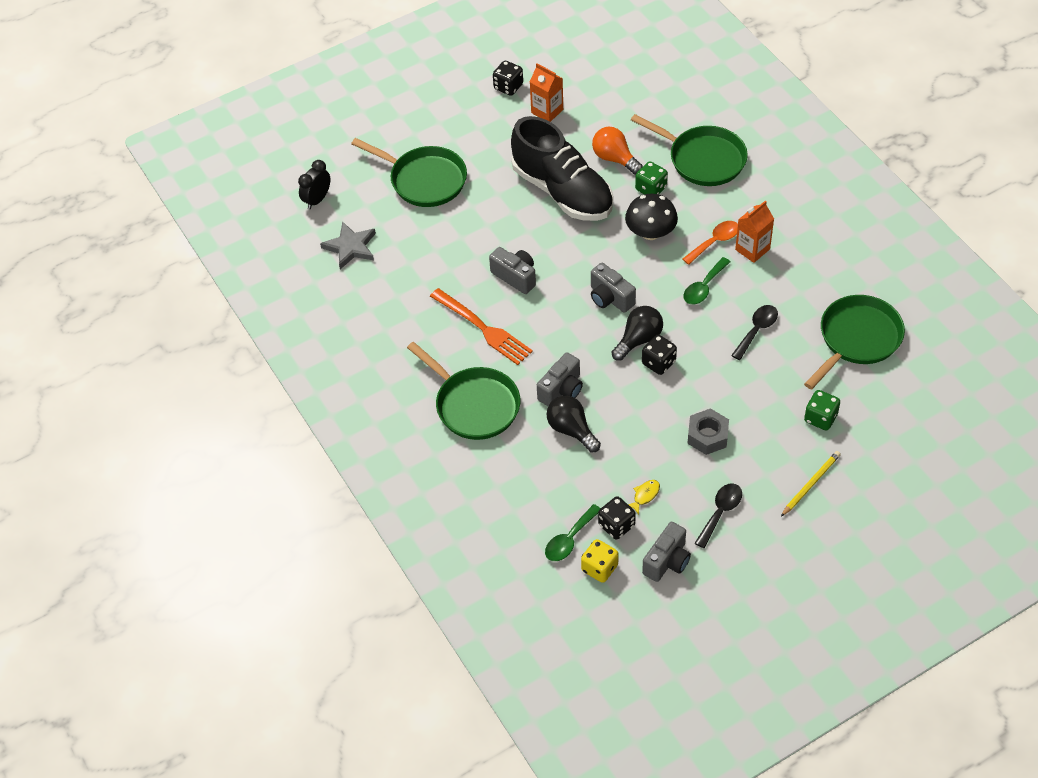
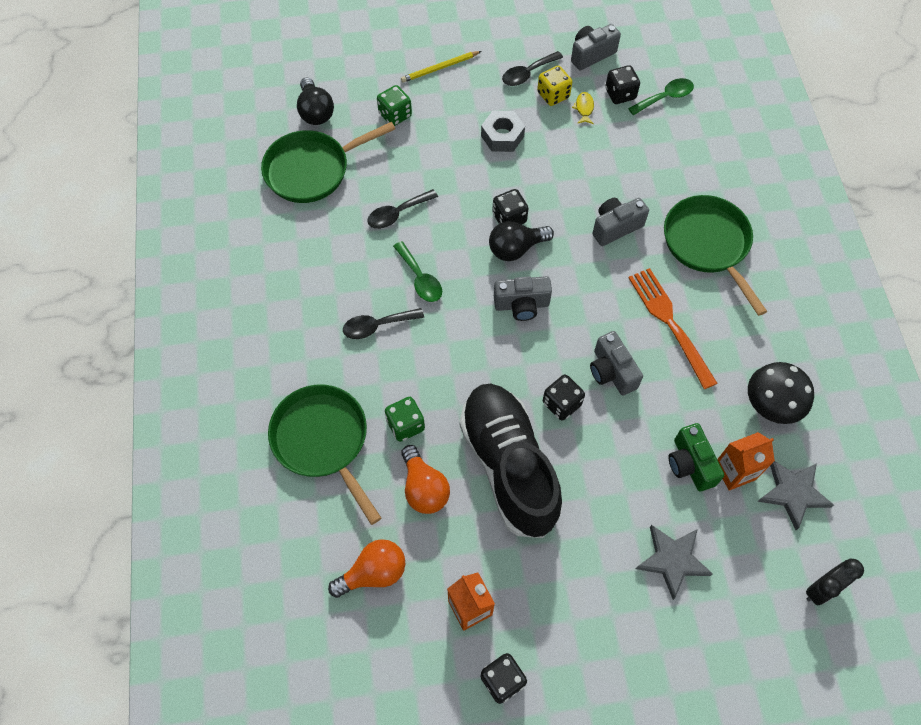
camera: 160 degrees left, 10 degrees up
green pan [351,138,467,207] -> grey star [636,525,713,600]
black light bulb [546,395,601,452] -> black light bulb moved to [297,77,334,125]
yellow dice [581,539,619,583] -> yellow dice moved to [537,66,572,106]
grey camera [591,263,636,313] -> grey camera turned 105 degrees clockwise [494,276,552,321]
black mushroom [625,194,678,240] -> black mushroom moved to [748,362,814,424]
yellow fish [628,480,660,514] -> yellow fish turned 120 degrees clockwise [572,92,594,124]
orange spoon [682,221,738,265] -> black spoon [343,308,424,339]
green spoon [683,257,730,305] -> green spoon turned 90 degrees clockwise [393,241,442,302]
orange carton [735,200,774,263] -> orange carton moved to [717,432,775,491]
none -> orange light bulb [328,539,405,598]
none -> black dice [543,375,585,421]
none -> green camera [669,423,724,491]

